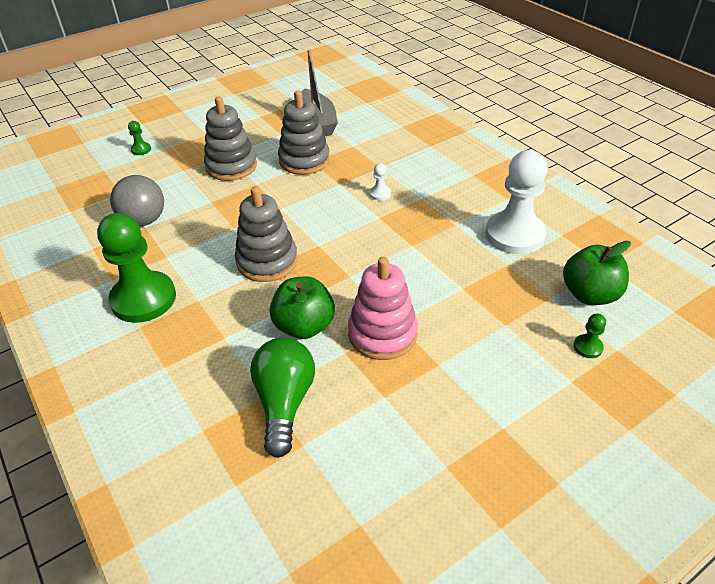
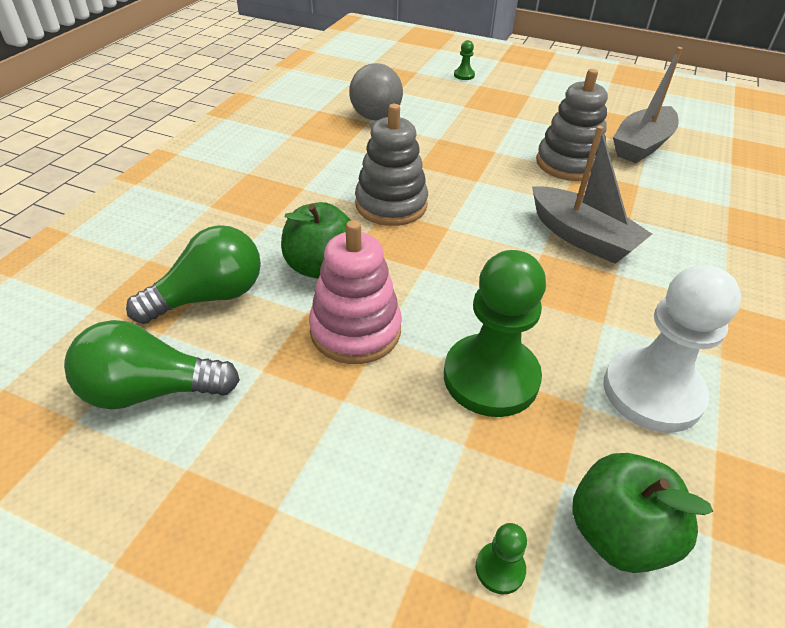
camera: 55 degrees right, 0 degrees up
green pawn [97,213,176,323] -> green pawn moved to [444,250,546,417]
grey stacking toy [204,96,257,181] -> none
white pawn [369,163,391,201] -> grey boat [532,126,652,264]
none -> green light bulb [64,320,240,409]

